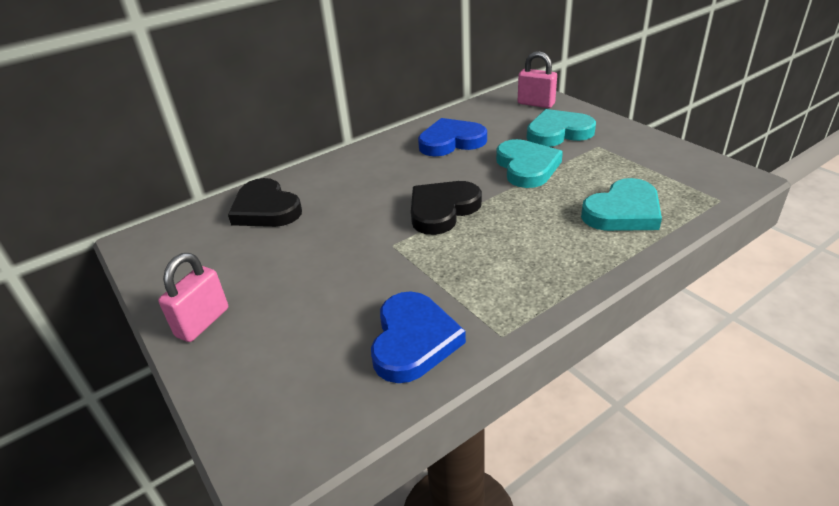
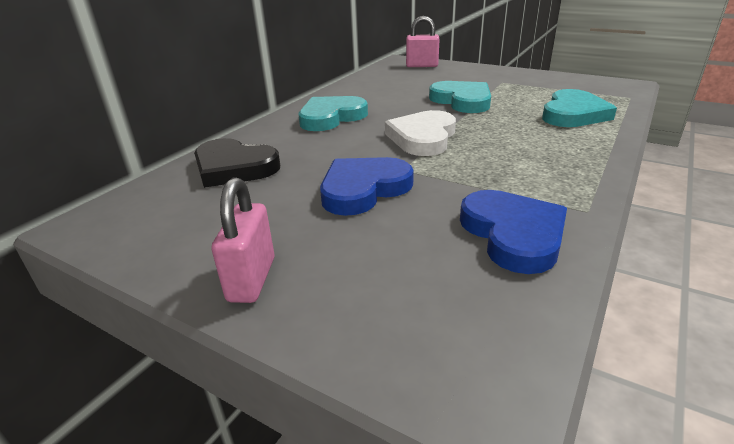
camera: 25 degrees left, 5 degrees down
black heart [411,181,482,235] -> white heart [385,110,456,156]
blue heart [418,118,487,156] -> blue heart moved to [320,157,414,216]
turquoise heart [527,109,596,147] -> turquoise heart moved to [299,96,368,131]

